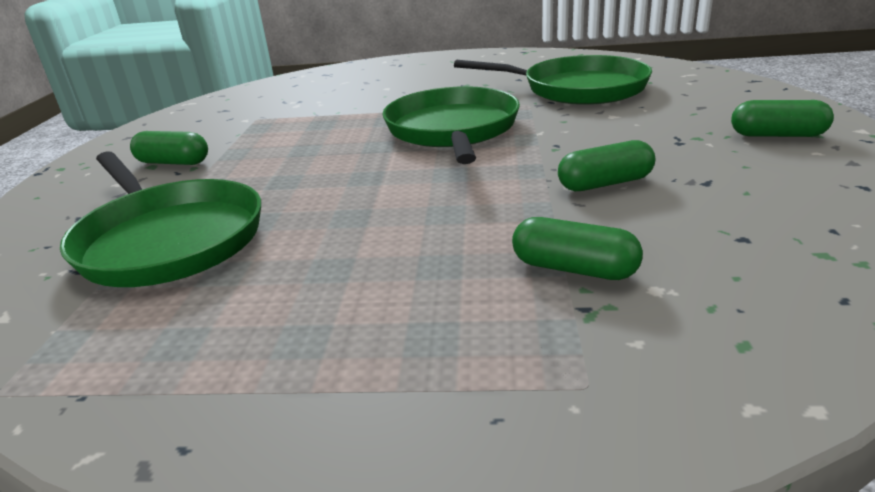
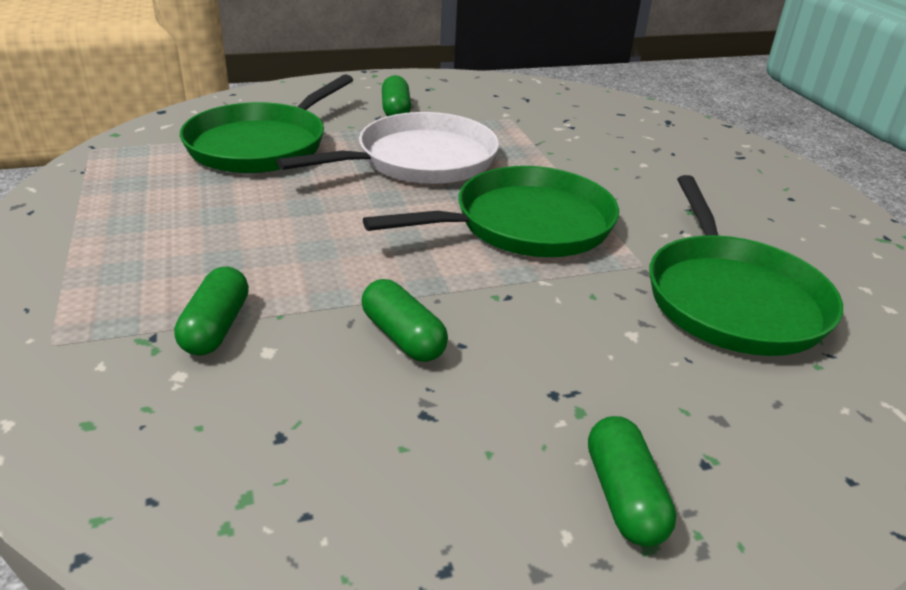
camera: 65 degrees right, 5 degrees up
none -> white pan [277,112,499,184]

